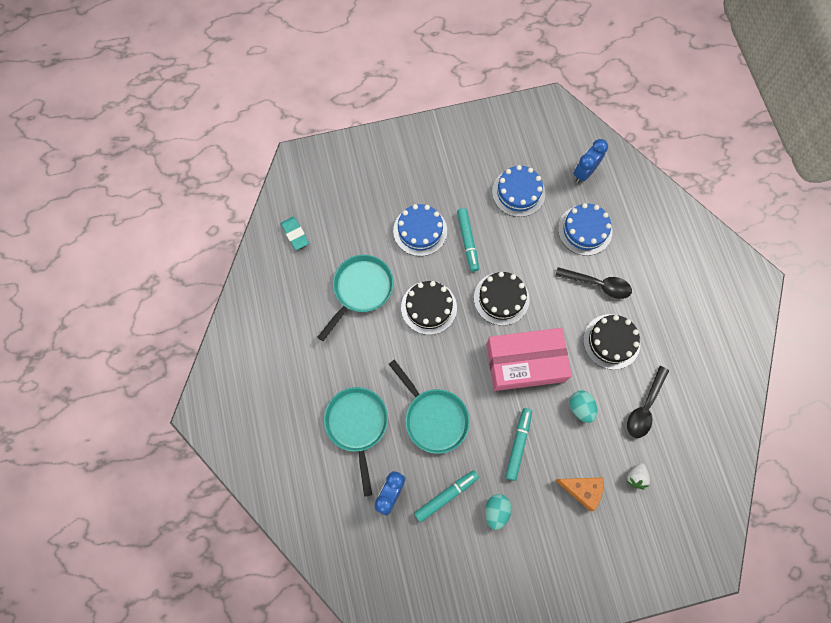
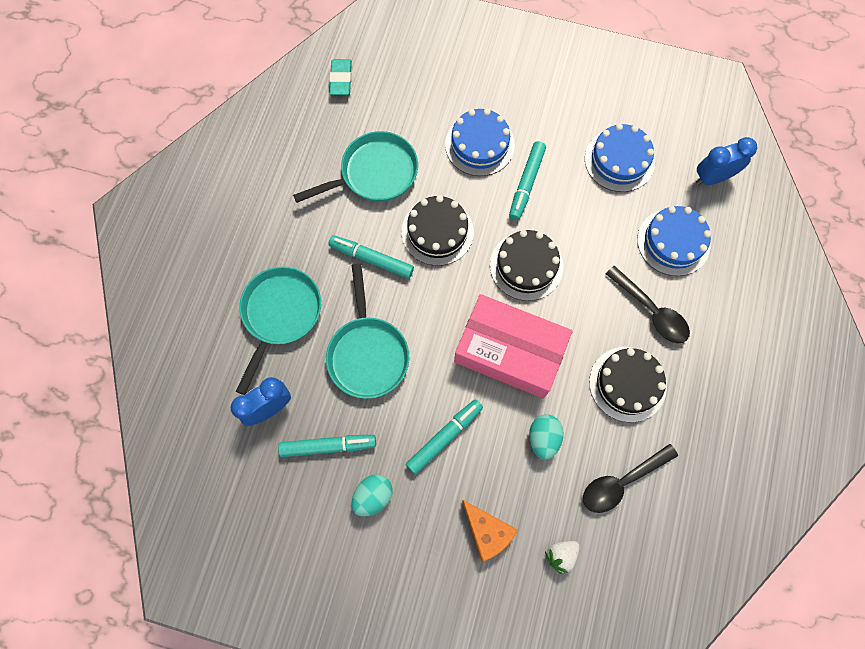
camera: 30 degrees right, 0 degrees up
none -> turquoise marker [328,235,414,279]

